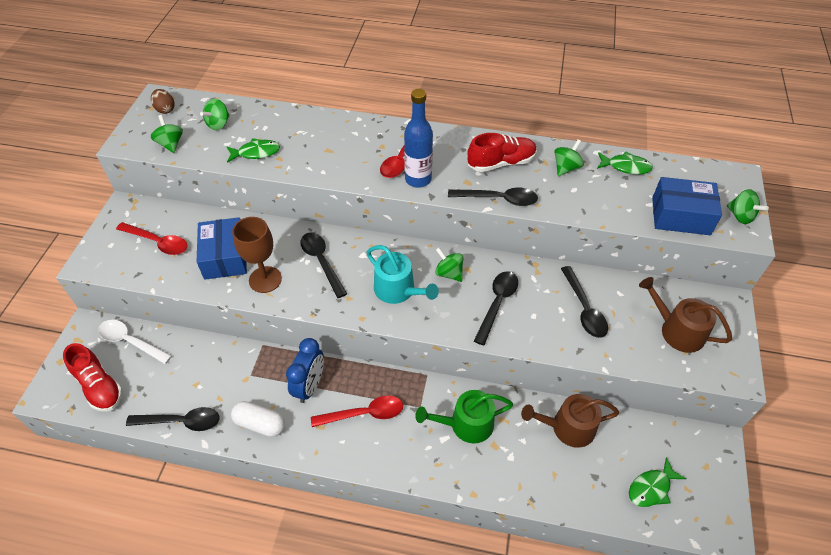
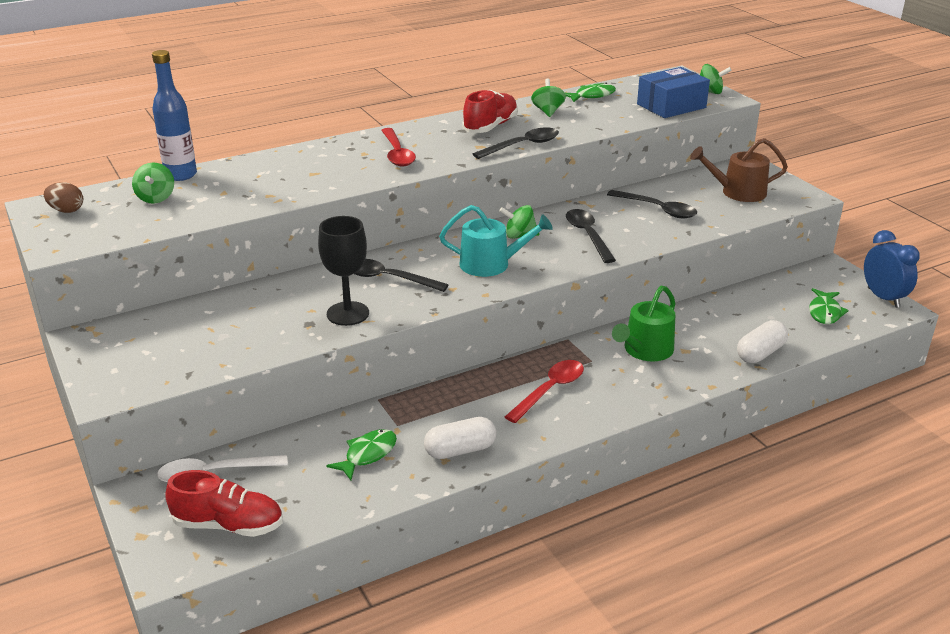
camera: 40 degrees left, 20 degrees down
red spoon [116,222,187,255] -> none
black spoon [126,407,219,431] -> none
green spinning top [151,115,183,153] -> none
blue box [197,217,247,280] -> none
green fish [226,138,280,163] -> green fish moved to [326,429,397,480]
brown goblet [232,217,282,293] -> black goblet [318,216,369,326]
blue clock [286,338,324,403] -> blue clock moved to [864,230,920,308]
blue bottle [404,89,433,188] -> blue bottle moved to [152,50,197,181]
brown watering can [521,394,619,448] -> none
none -> white capsule [737,320,788,363]

